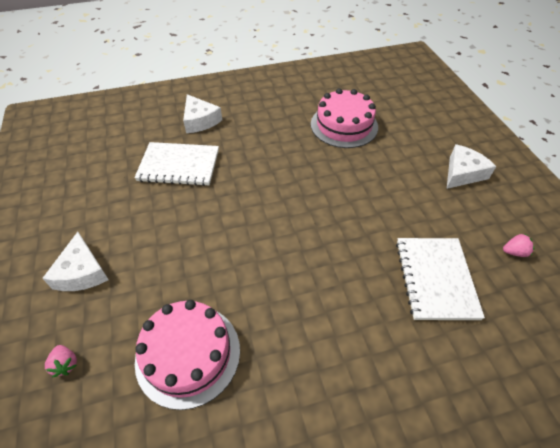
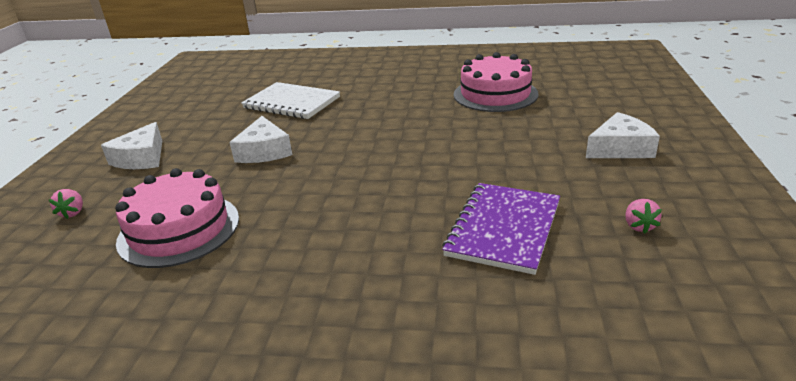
camera: 25 degrees right, 20 degrees down
white cheese [183,94,222,133] -> white cheese moved to [230,116,292,163]
white notebook [396,238,485,320] -> purple notebook [442,183,560,275]
pink strawberry [503,233,535,257] -> pink strawberry turned 75 degrees clockwise [625,199,662,234]

